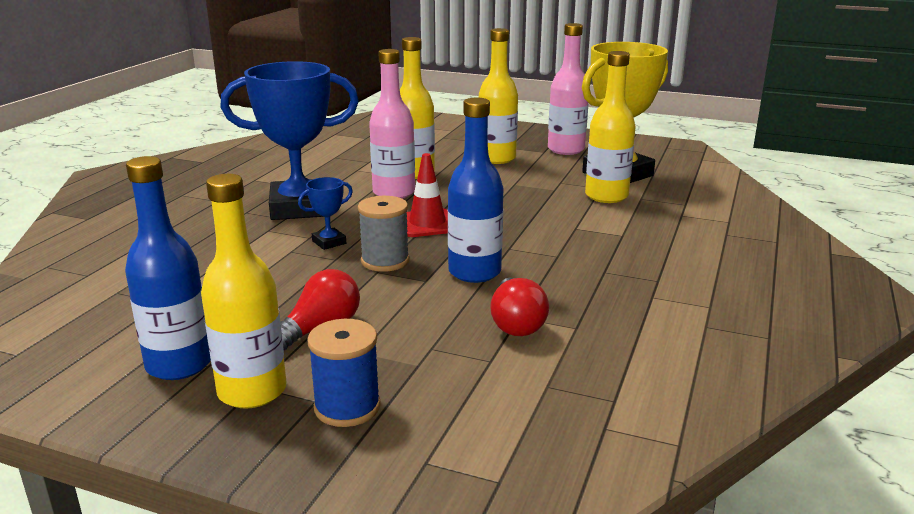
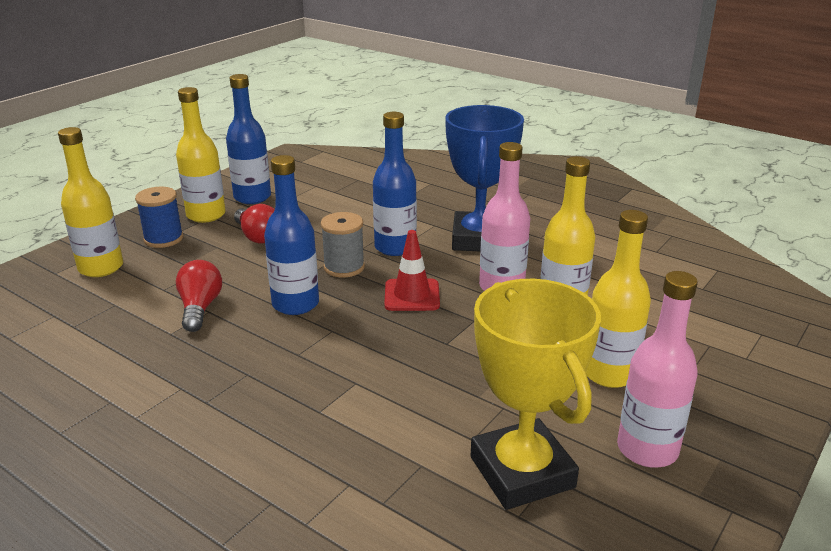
camera: 105 degrees right, 5 degrees up
blue trophy [298,177,353,250] -> blue bottle [373,112,417,256]
red light bulb [490,278,549,336] -> red light bulb turned 75 degrees clockwise [176,260,222,332]
yellow bottle [585,51,636,203] -> yellow bottle moved to [58,127,123,277]

